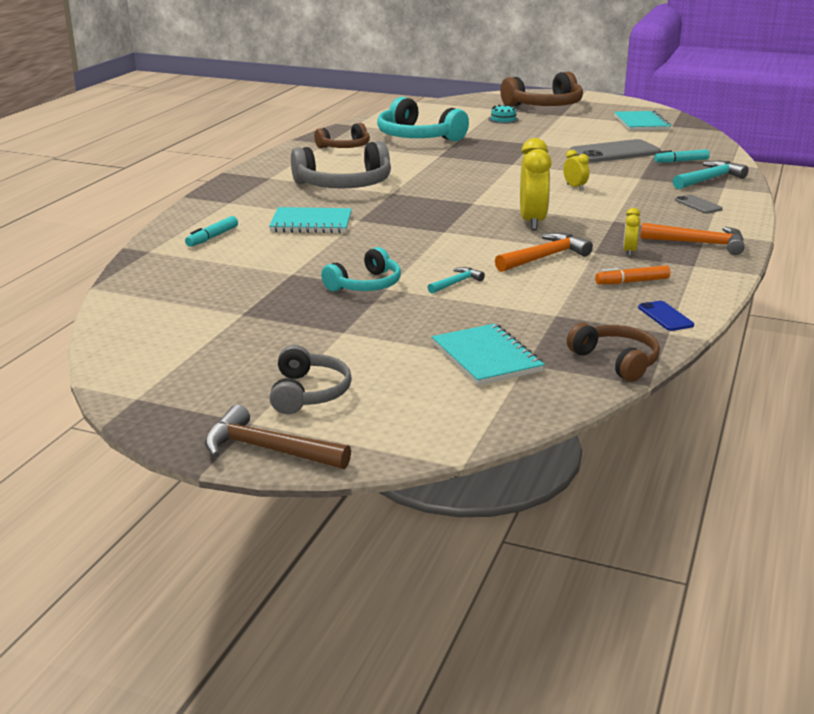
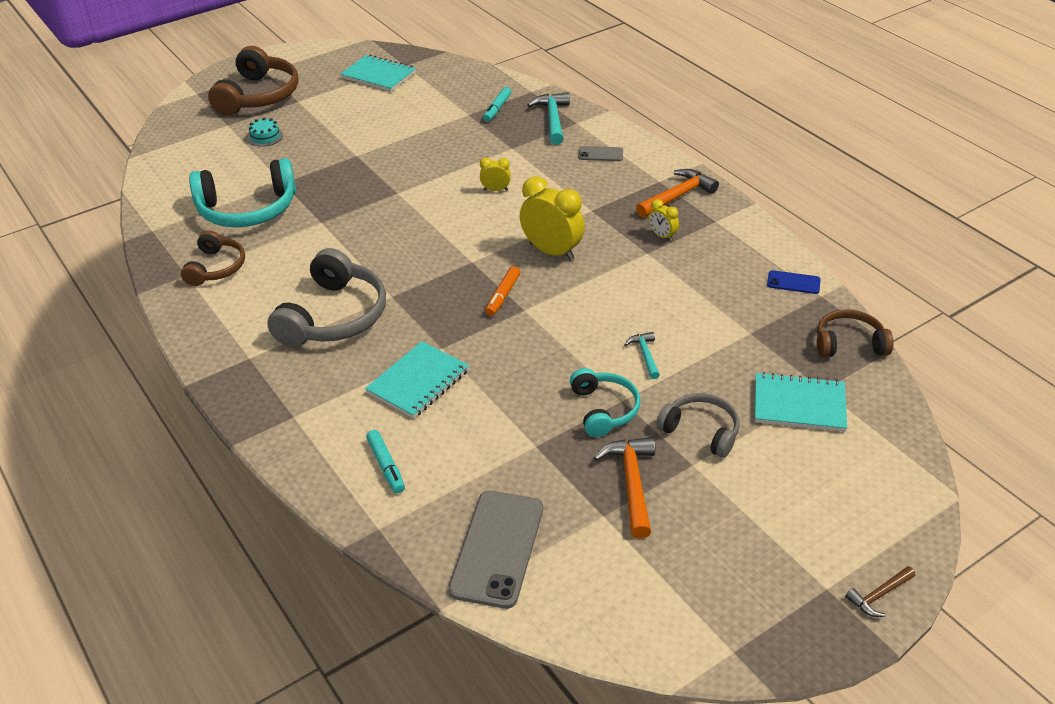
camera: 55 degrees left, 15 degrees up
brown hammer [205,405,351,469] -> brown hammer [845,566,915,617], size x0.57
grey headphones [270,345,352,414] -> grey headphones moved to [656,393,740,458]
orange hammer [495,233,593,272] -> orange hammer moved to [594,437,655,539]
grey phone [570,139,661,163] -> grey phone moved to [448,491,543,609]
orange marker [595,265,670,284] -> orange marker moved to [485,266,520,316]

